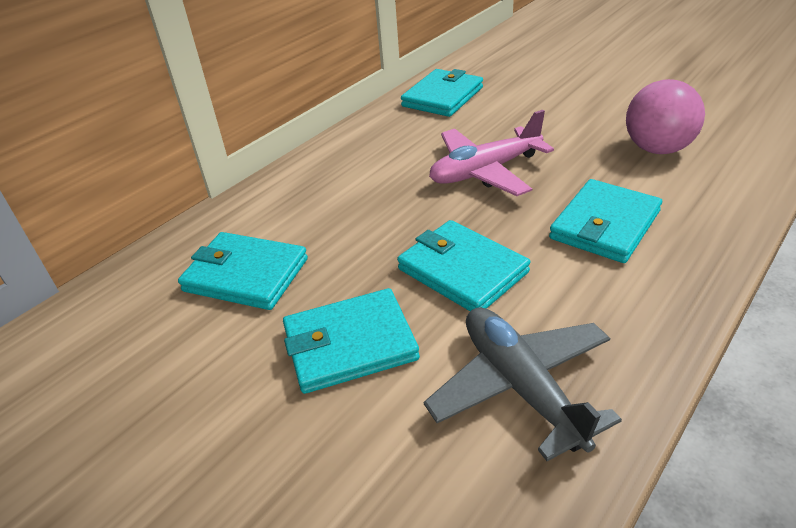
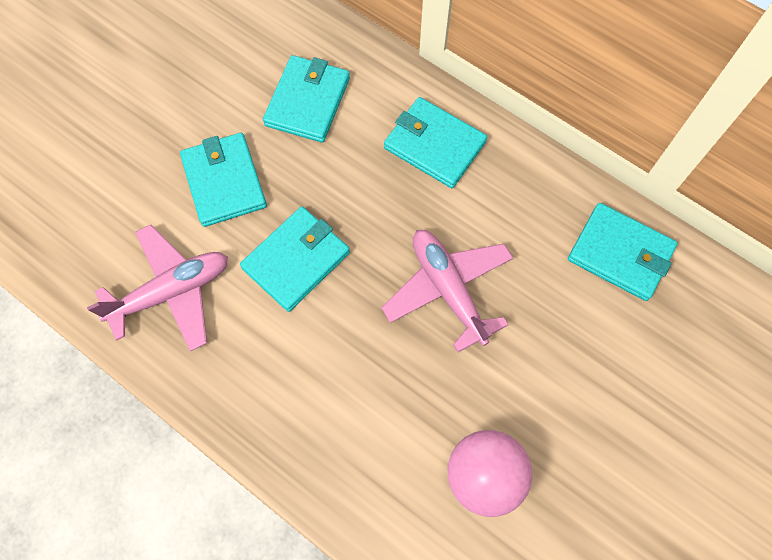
camera: 85 degrees right, 30 degrees up
grey plane [424,307,622,461] -> pink plane [87,225,228,352]
turquoise wallet [549,179,662,263] -> turquoise wallet moved to [384,97,487,188]

